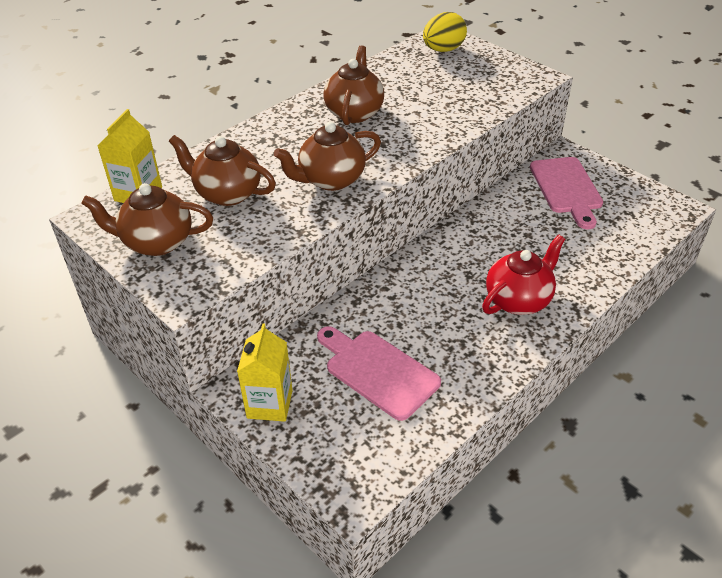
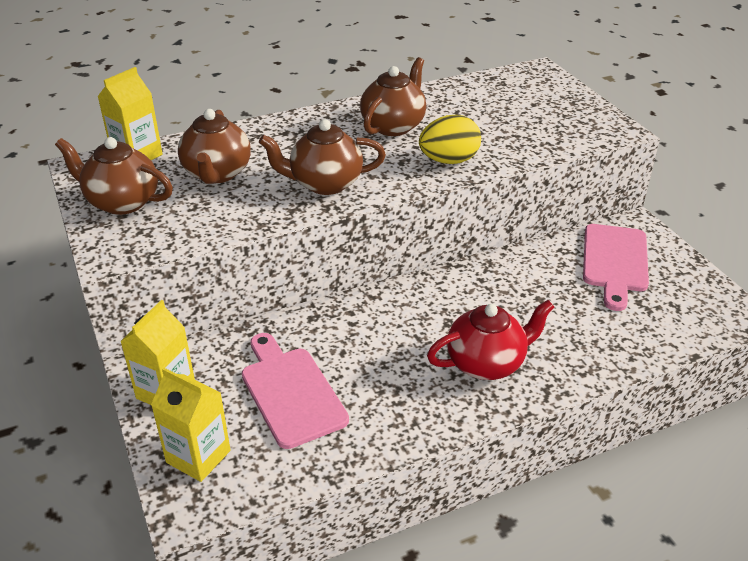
camera: 20 degrees right, 5 degrees down
brown teapot [169,135,276,206] -> brown teapot turned 135 degrees counterclockwise [178,109,251,184]
yellow egg [423,12,467,52] -> yellow egg moved to [419,115,481,164]
none -> yellow carton [151,368,230,482]

